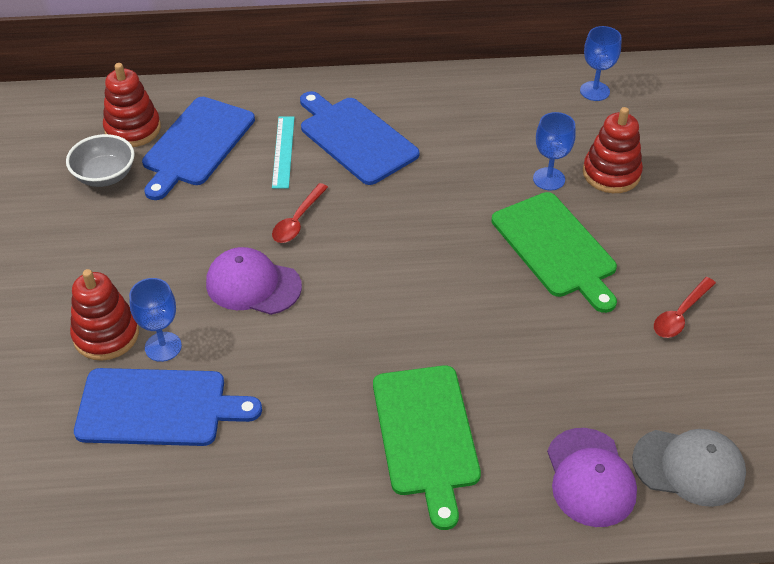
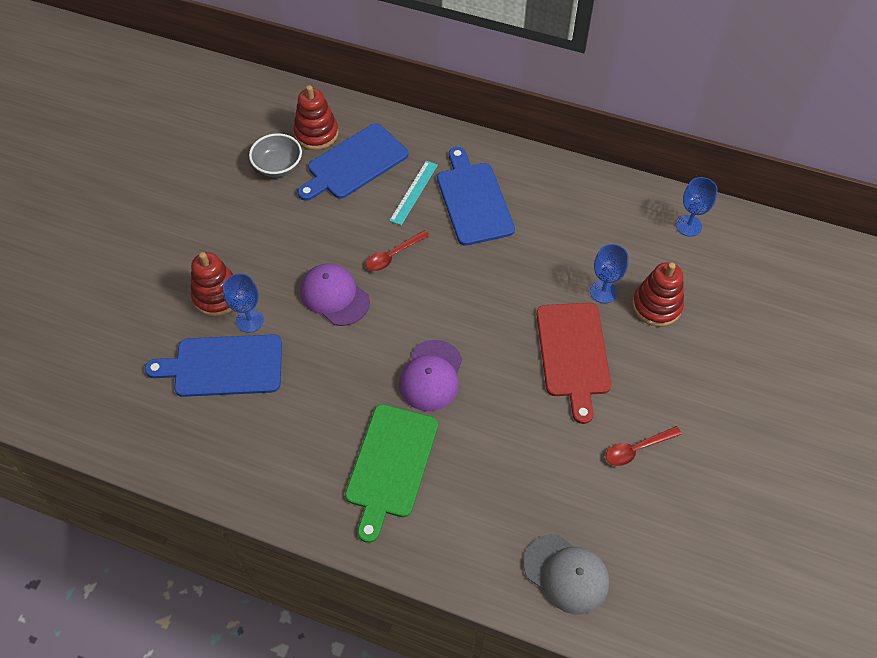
camera: 25 degrees right, 10 degrees up
blue cutting board [74,368,262,446] -> blue cutting board turned 150 degrees clockwise [145,334,282,397]
green cutting board [492,192,617,313] -> red cutting board [537,303,611,424]
purple cap [547,428,637,527] -> purple cap moved to [399,340,462,411]

